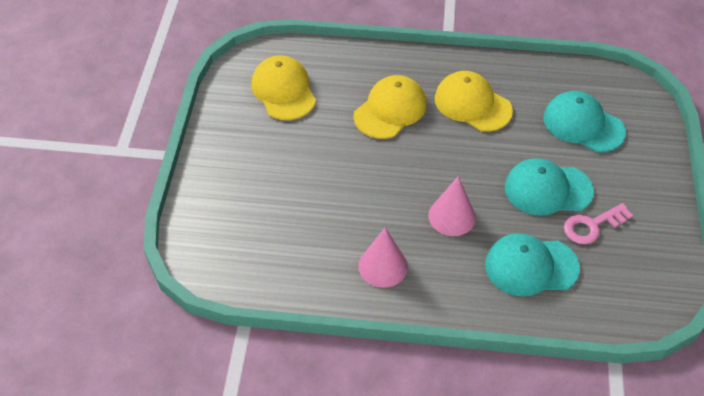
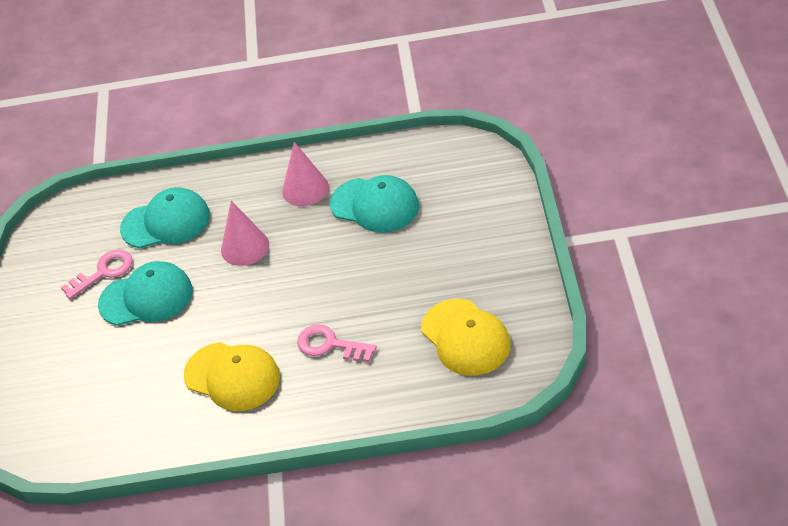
camera: 175 degrees right, 5 degrees down
yellow cap [353,75,427,139] -> pink key [297,324,377,362]
turquoise cap [543,91,626,152] -> turquoise cap moved to [330,175,419,233]

